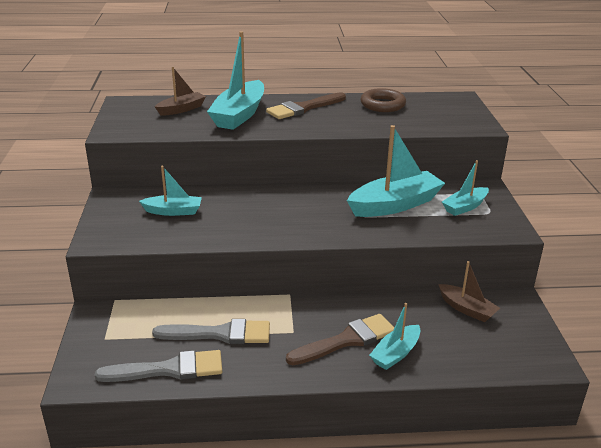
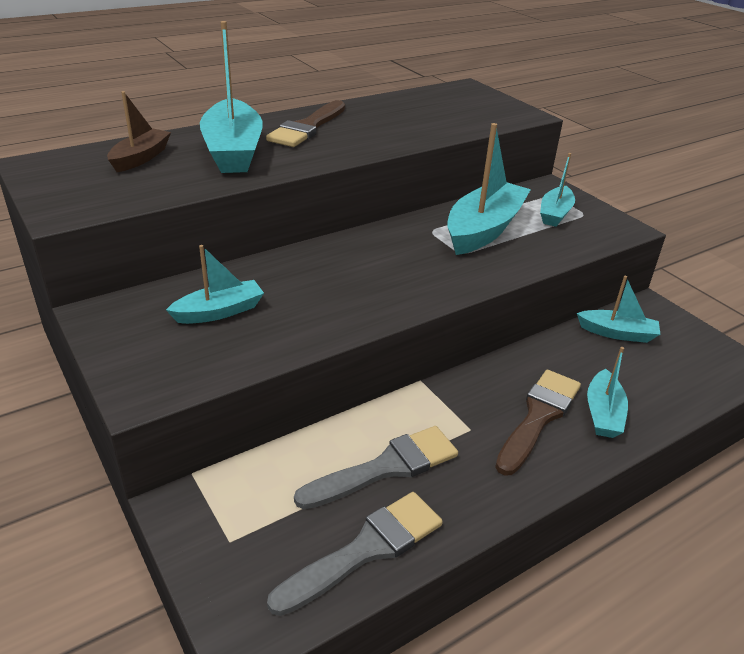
camera: 30 degrees left, 5 degrees up
brown ring [361,88,406,112] -> none
brown boat [438,261,500,322] -> turquoise boat [577,276,660,343]

